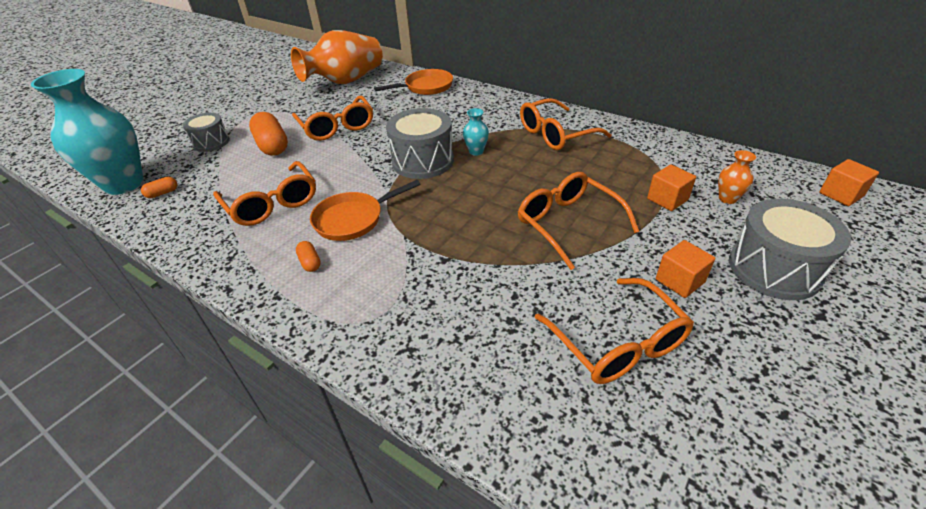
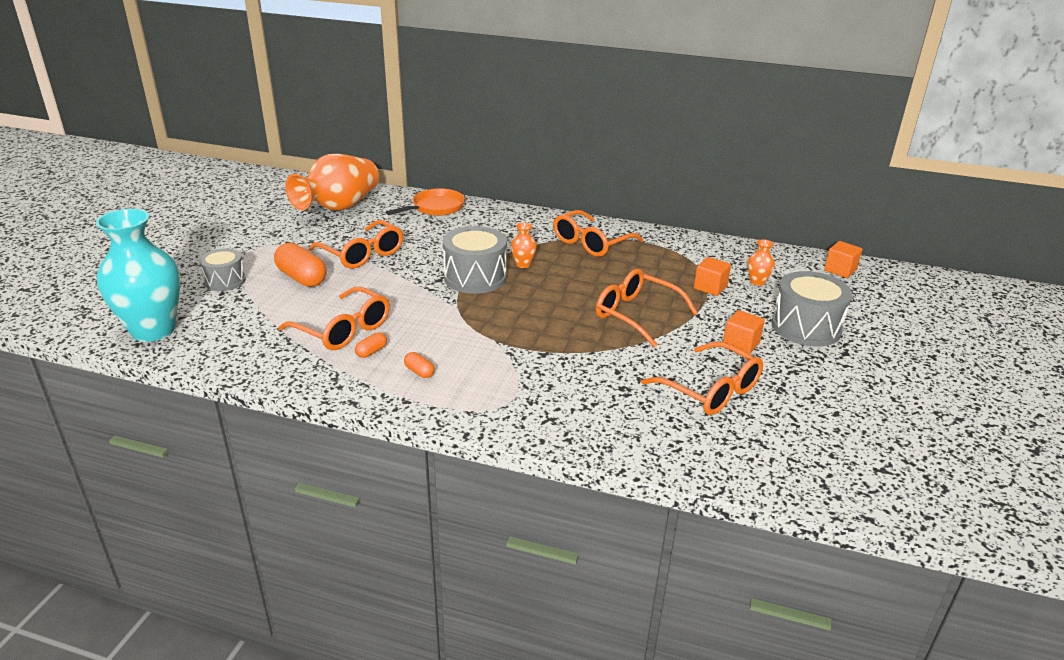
camera: 20 degrees left, 10 degrees down
orange capsule [141,177,177,198] -> orange capsule moved to [355,332,387,358]
orange pan [310,180,421,241] -> none
turquoise vase [463,108,489,156] -> orange vase [511,223,537,268]

